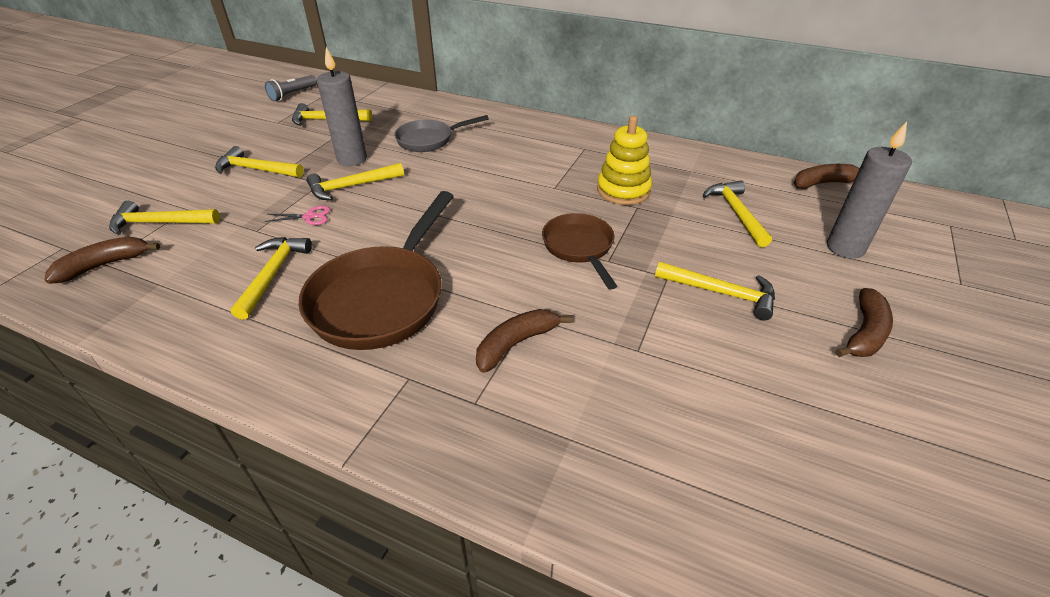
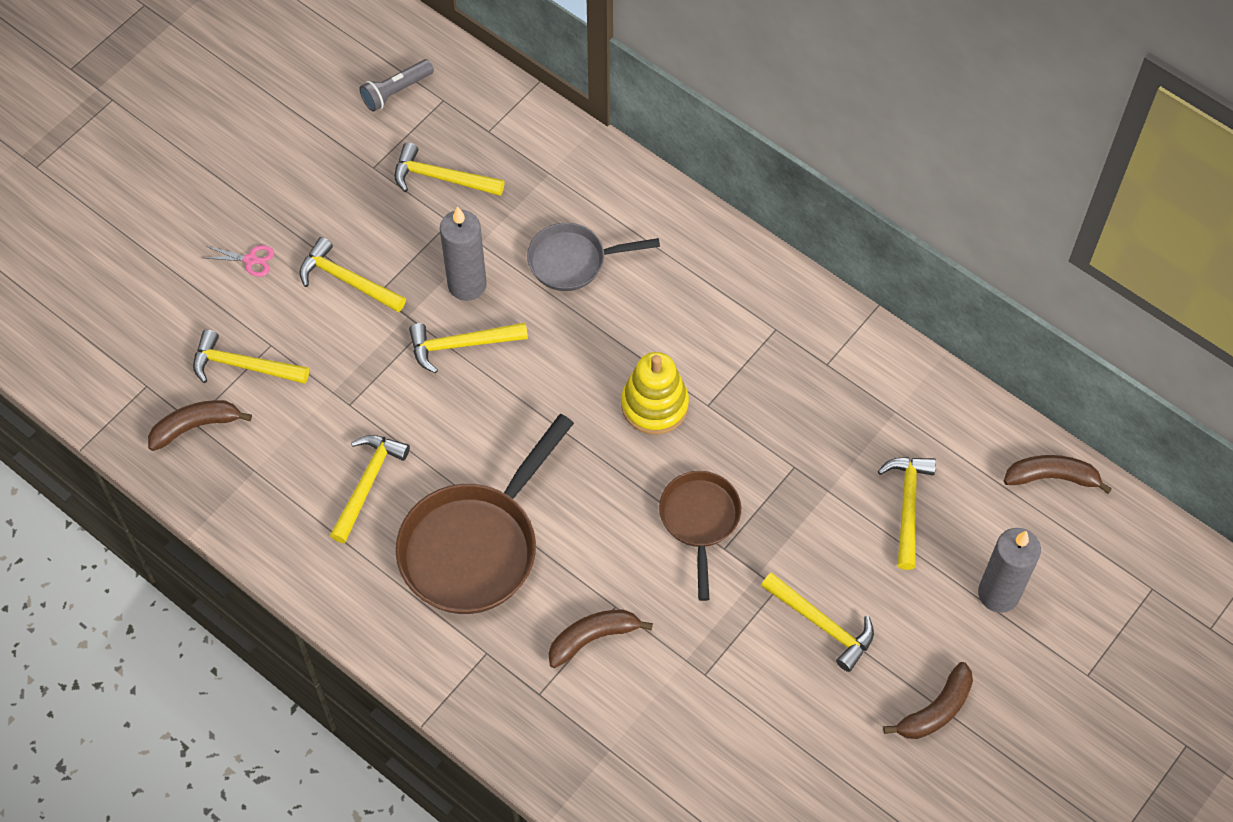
camera: 15 degrees right, 20 degrees up
pink scissors [265,206,330,225] -> pink scissors moved to [204,245,274,277]
yellow stacking toy [597,116,652,205] -> yellow stacking toy moved to [621,352,689,435]

